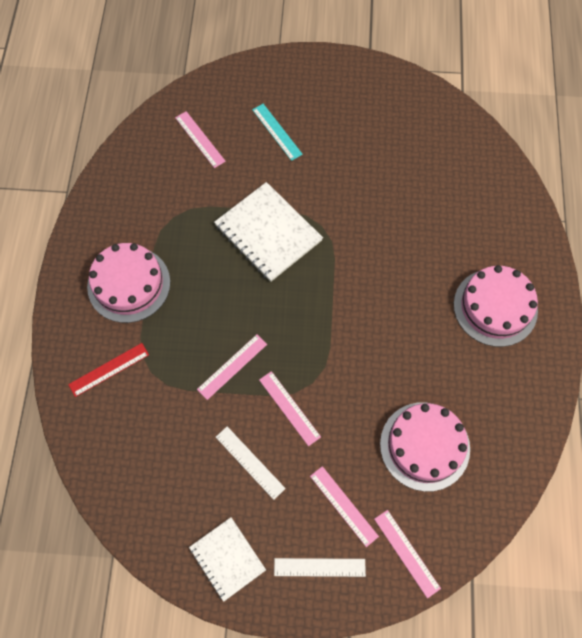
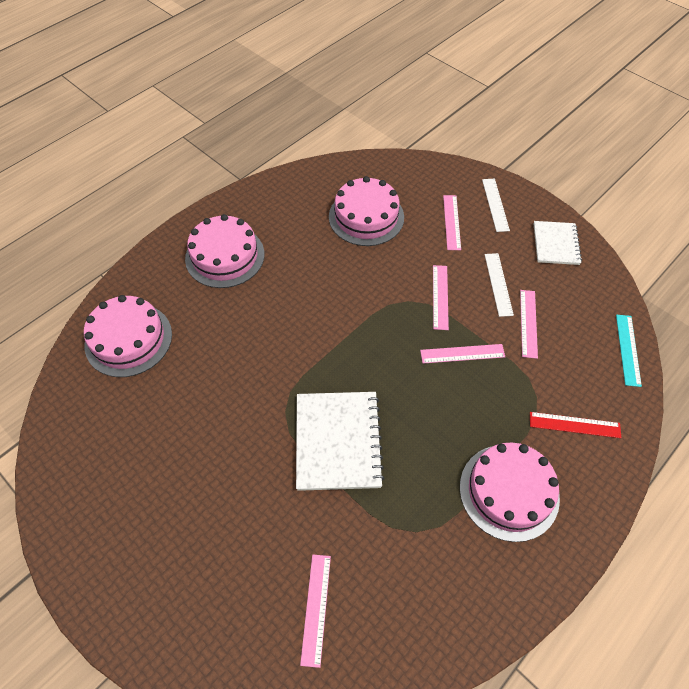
camera: 140 degrees left, 10 degrees down
turquoise ruler [252,104,303,161] -> turquoise ruler moved to [616,315,642,387]
white ruler [274,558,366,577] -> white ruler turned 45 degrees clockwise [482,179,510,232]
pink ruler [374,510,441,598] -> pink ruler moved to [520,290,538,359]
none -> pink cake [84,295,172,377]

